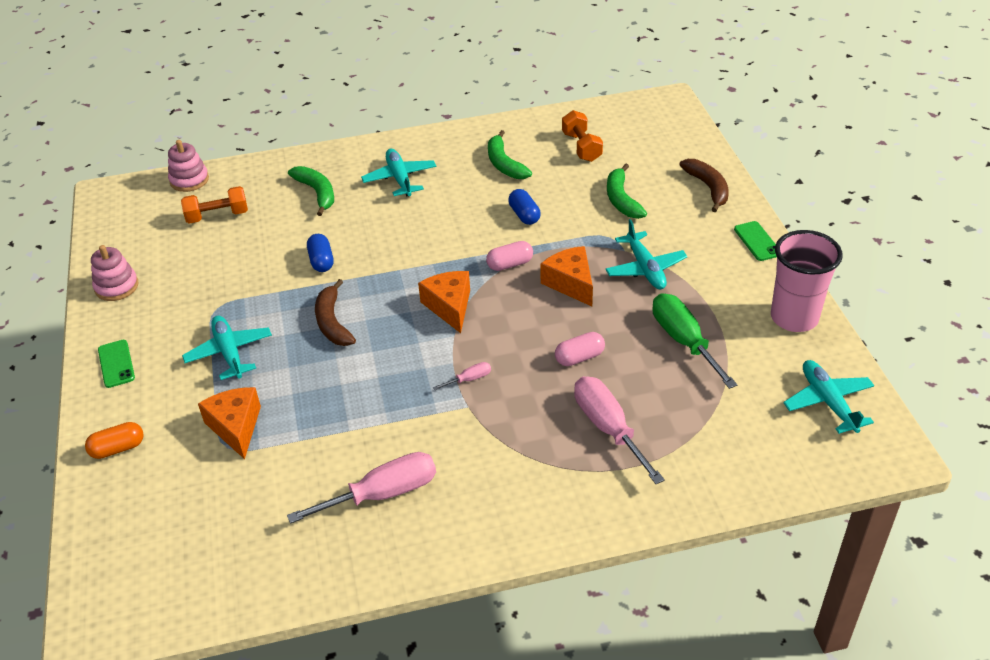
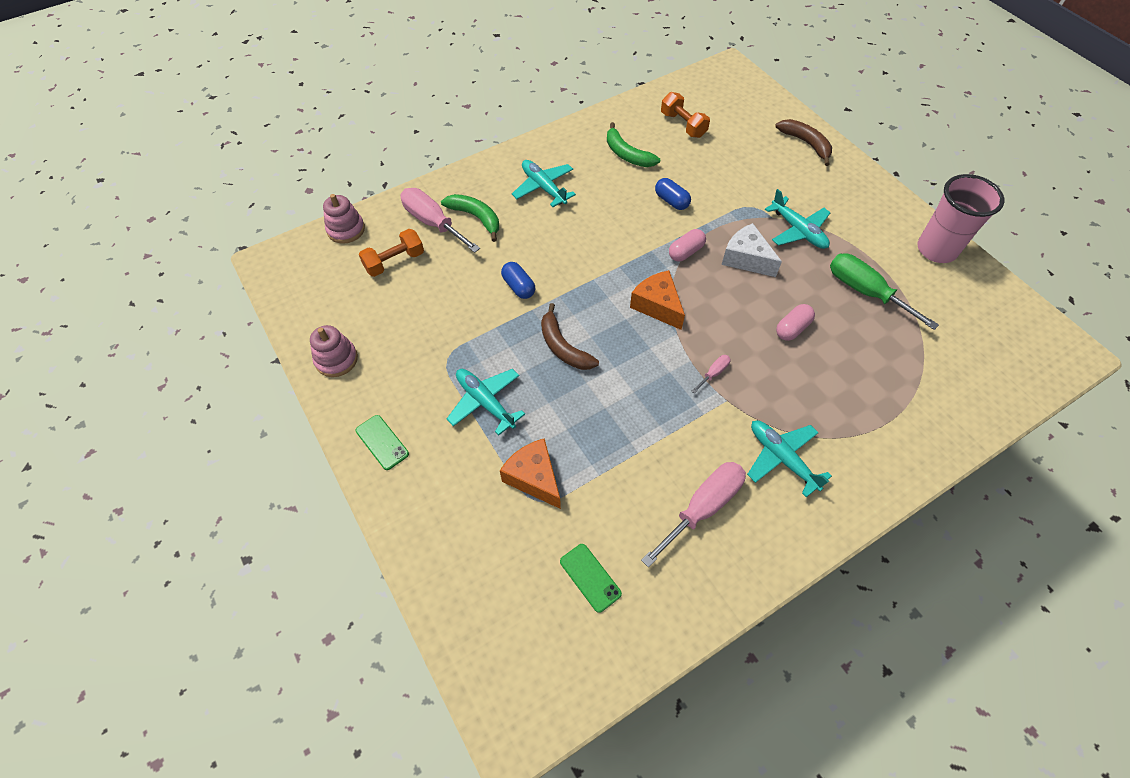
camera: 20 degrees left, 15 degrees up
orange capsule [85,422,144,459] -> none
orange cheese [540,246,593,306] -> white cheese [722,223,782,277]
pink screwdriver [574,376,665,484] -> pink screwdriver moved to [401,188,480,253]
green banana [607,164,647,219] -> none
green phone [734,221,777,261] -> green phone moved to [560,544,622,613]
turquoise plane [783,360,875,434] -> turquoise plane moved to [747,421,832,497]

